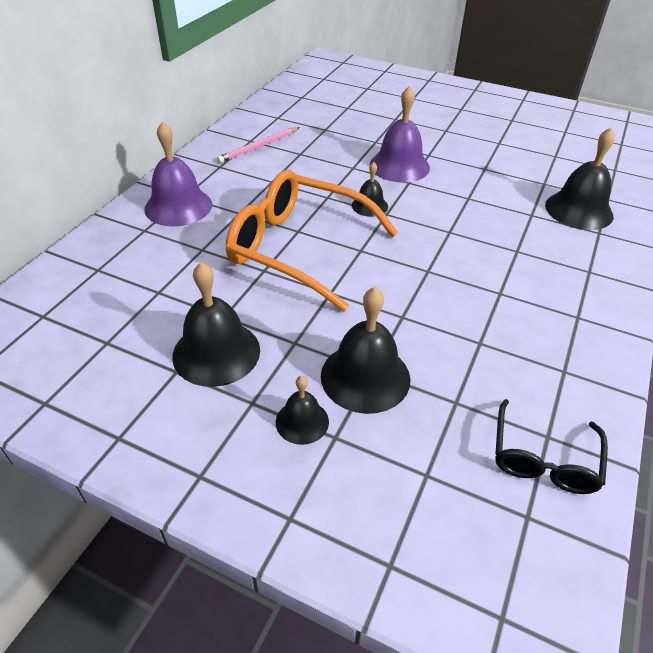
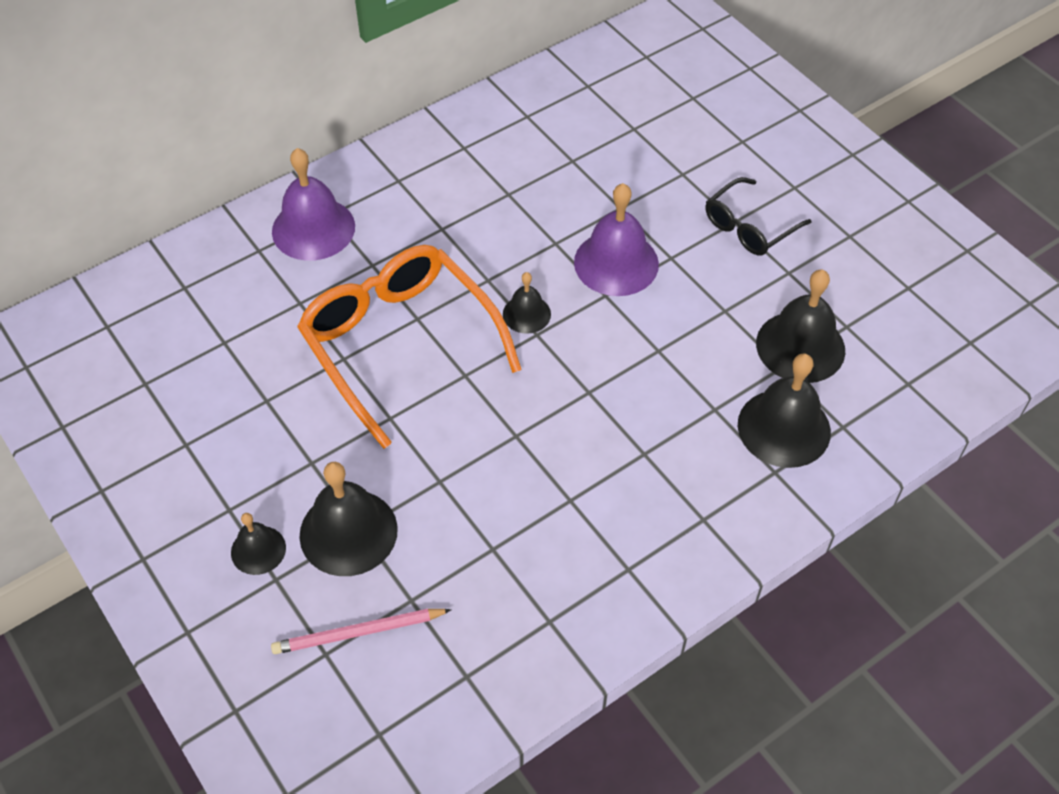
camera: 30 degrees right, 10 degrees up
black bell [172,262,260,387] -> black bell moved to [756,269,845,383]
pink pencil [217,127,300,163] -> pink pencil moved to [271,609,452,654]
black glasses [495,399,608,494] -> black glasses moved to [706,177,811,255]

